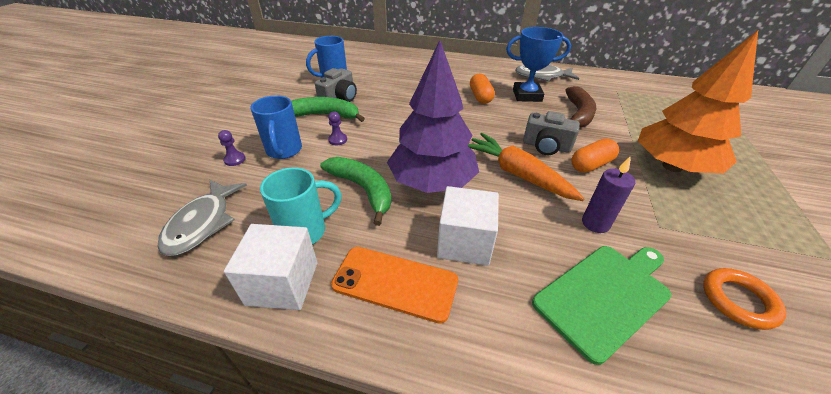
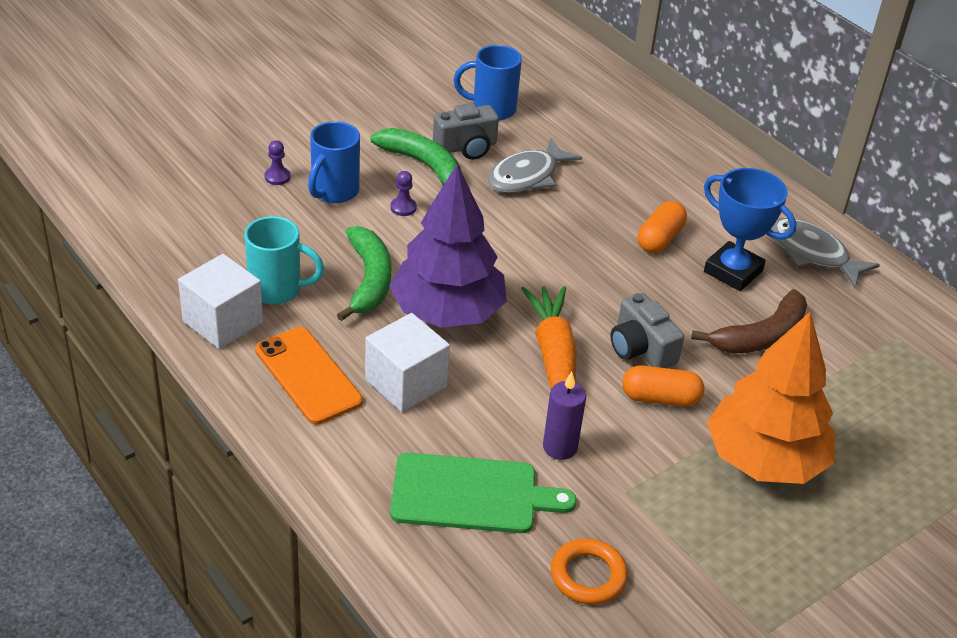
camera: 35 degrees right, 0 degrees up
grey fish [157,180,247,256] -> grey fish moved to [487,137,582,193]

